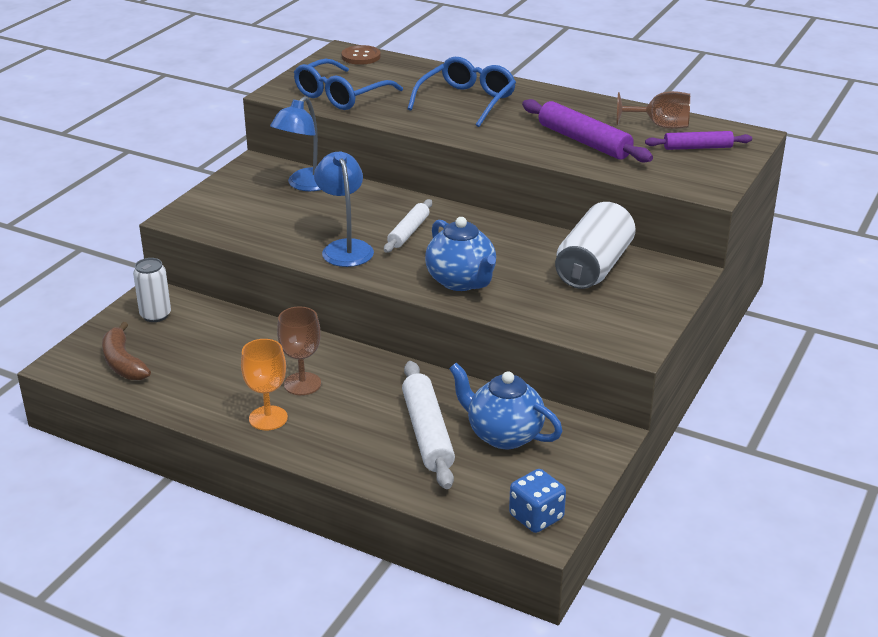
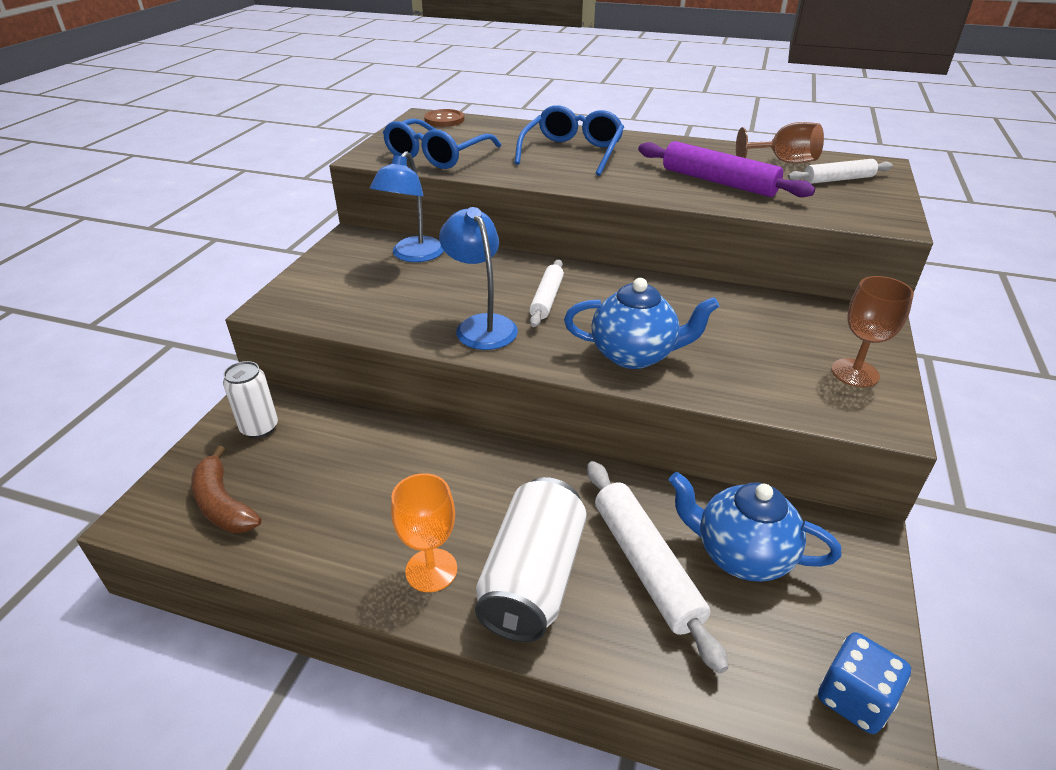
camera: 10 degrees left, 5 degrees up
brown goblet [277,306,321,395] -> brown goblet moved to [831,276,914,387]
blue teapot [425,217,496,291] -> blue teapot turned 45 degrees counterclockwise [564,278,719,369]
white can [555,202,636,289] -> white can moved to [475,477,587,642]
purple rolling pin [645,131,752,150] -> white rolling pin [788,159,893,184]

